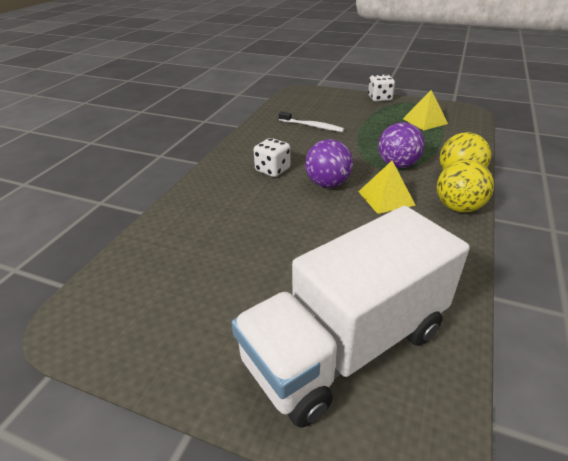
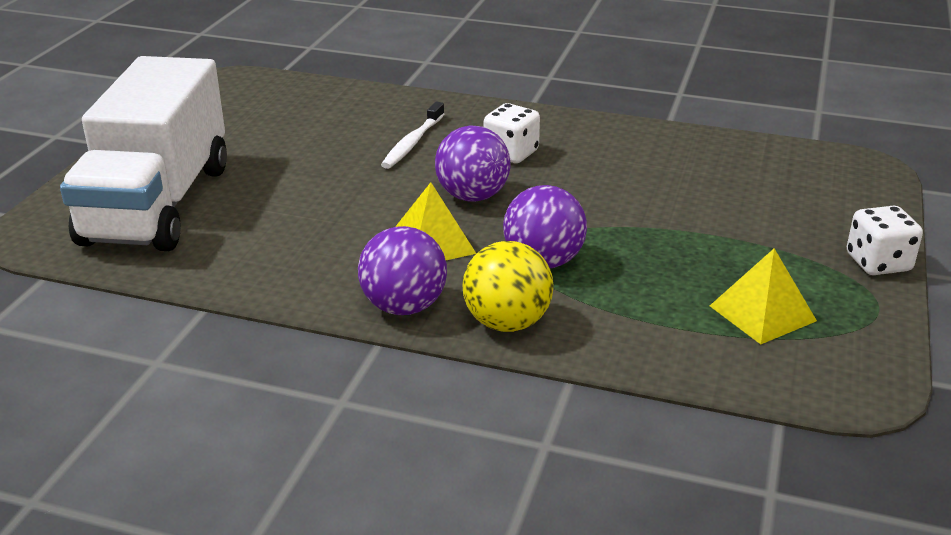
camera: 85 degrees right, 5 degrees down
white truck [231,206,470,428] -> white truck turned 135 degrees counterclockwise [60,56,227,251]
white toothbrush [279,112,344,132] -> white toothbrush moved to [381,102,444,169]
yellow ball [437,160,494,213] -> purple ball [358,226,447,315]

